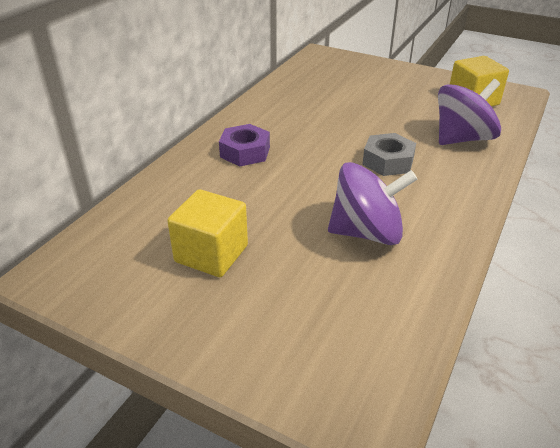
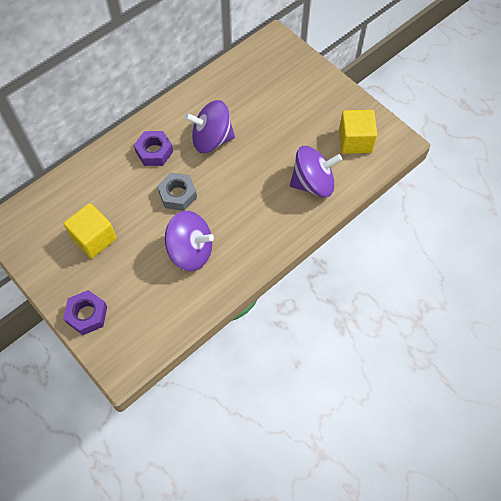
camera: 20 degrees right, 25 degrees up
grey nut [362,133,416,176] -> grey nut moved to [157,172,197,211]
none -> purple nut [63,290,107,335]
none -> purple spinning top [185,100,235,153]

